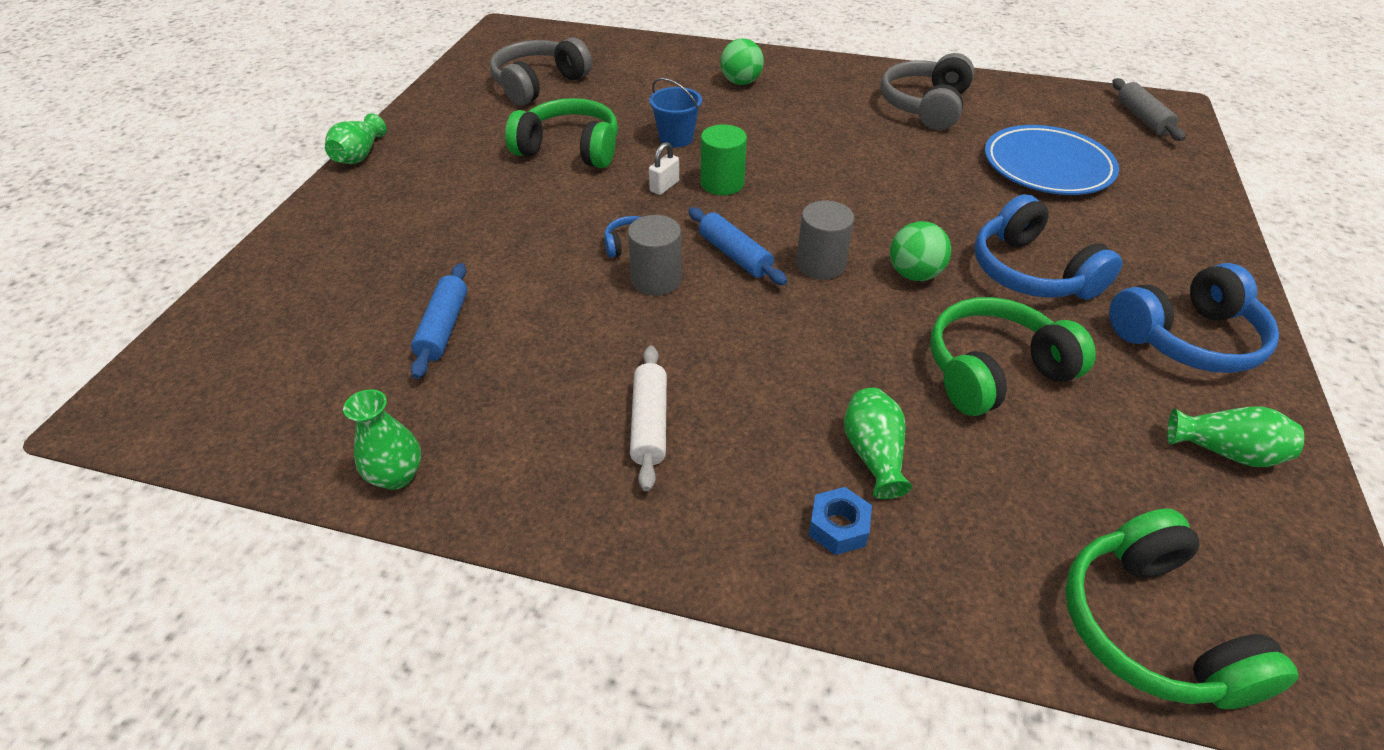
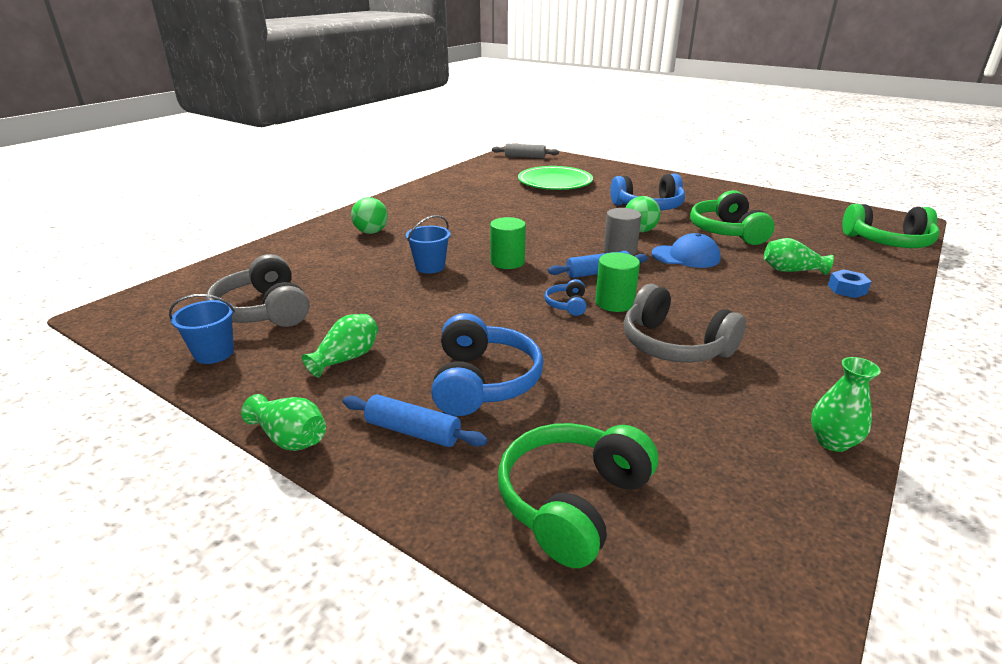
camera: 70 degrees left, 15 degrees down
blue rolling pin [411,263,467,379] -> blue rolling pin moved to [343,394,487,447]
green headphones [505,98,618,168] -> green headphones moved to [498,423,658,568]
grey cylinder [628,215,682,295] -> green cylinder [595,252,640,312]
white rolling pin [630,346,667,491] -> none
white padlock [649,142,679,195] -> none
grey headphones [880,53,974,130] -> grey headphones moved to [624,284,746,363]
blue plate [985,125,1119,195] -> green plate [518,166,593,190]
blue headphones [1109,263,1279,373] -> blue headphones moved to [431,313,544,416]
green vase [1167,406,1304,467] -> green vase moved to [302,314,378,378]
none -> blue bucket [169,294,235,364]
none -> blue cap [652,233,721,268]

